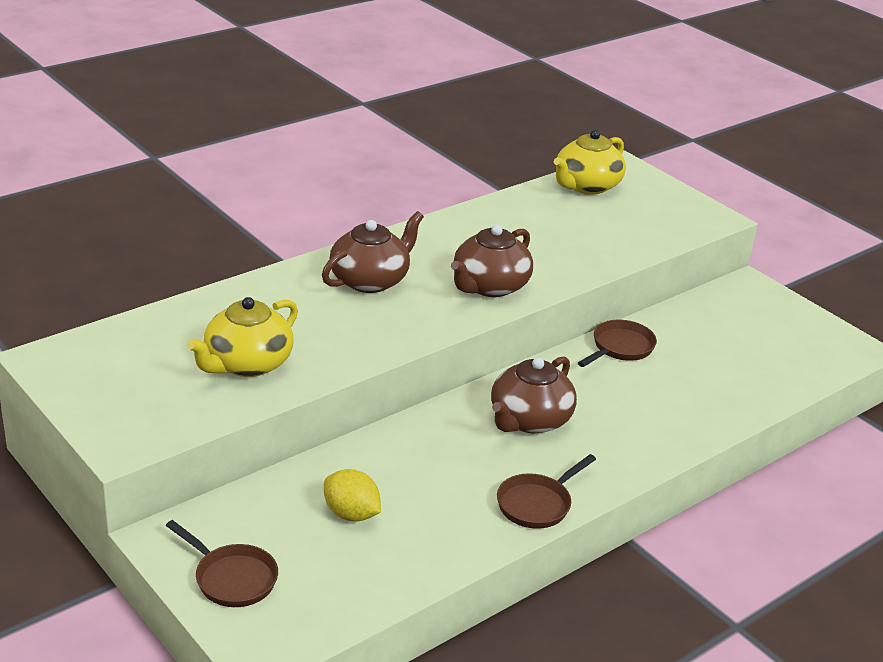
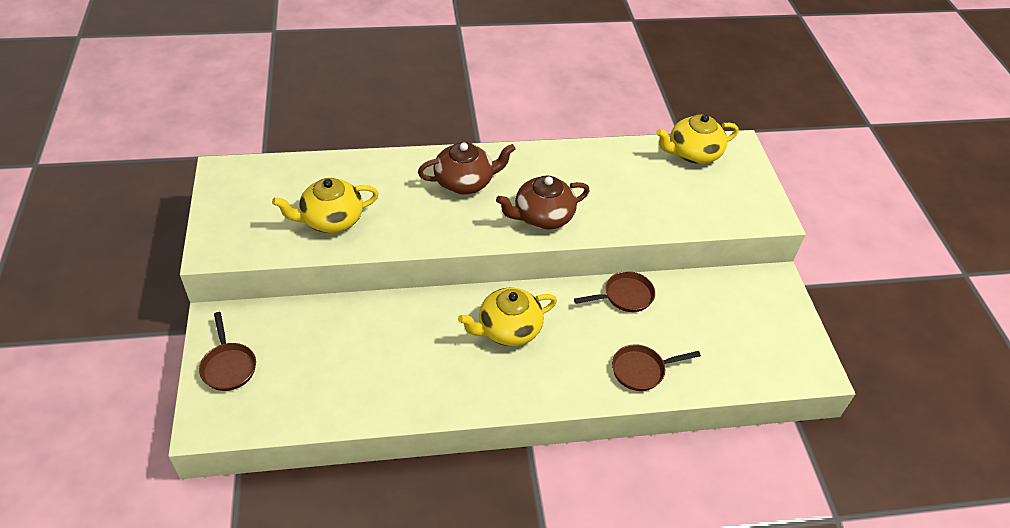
camera: 30 degrees right, 15 degrees up
yellow lemon [324,469,381,522] -> none
brown teapot [491,356,577,433] -> yellow teapot [458,288,557,346]
brown pan [497,454,596,529] -> brown pan moved to [612,344,701,391]

